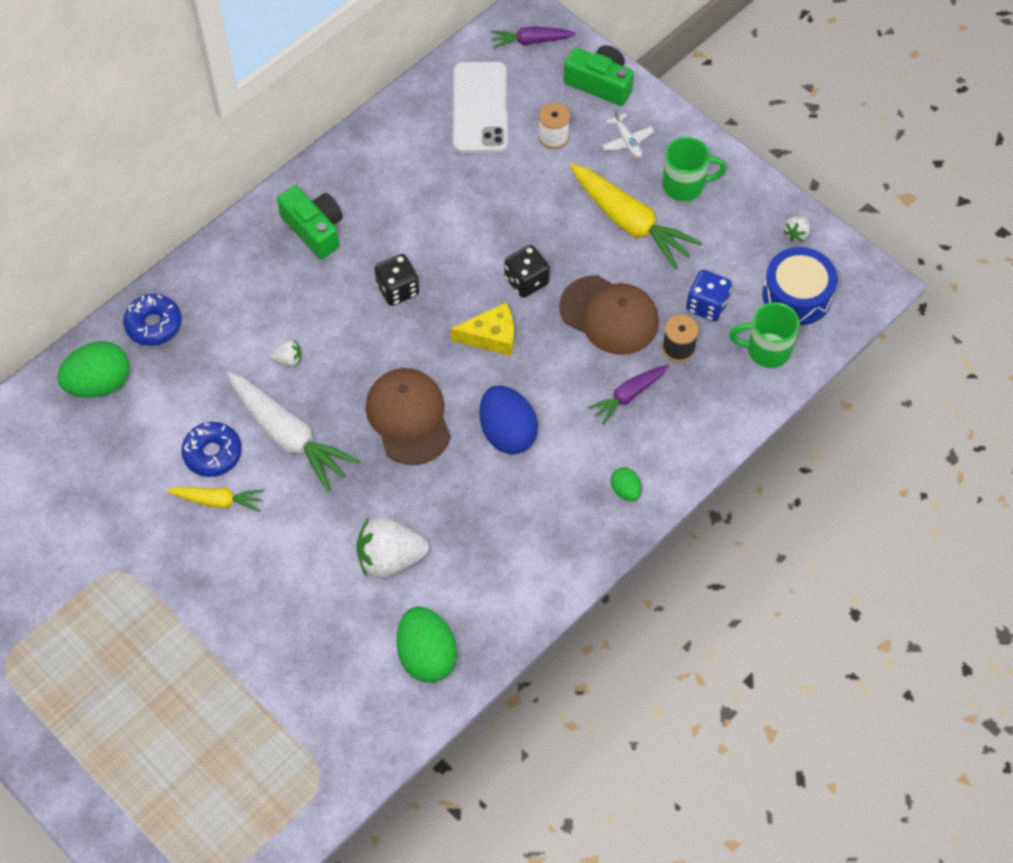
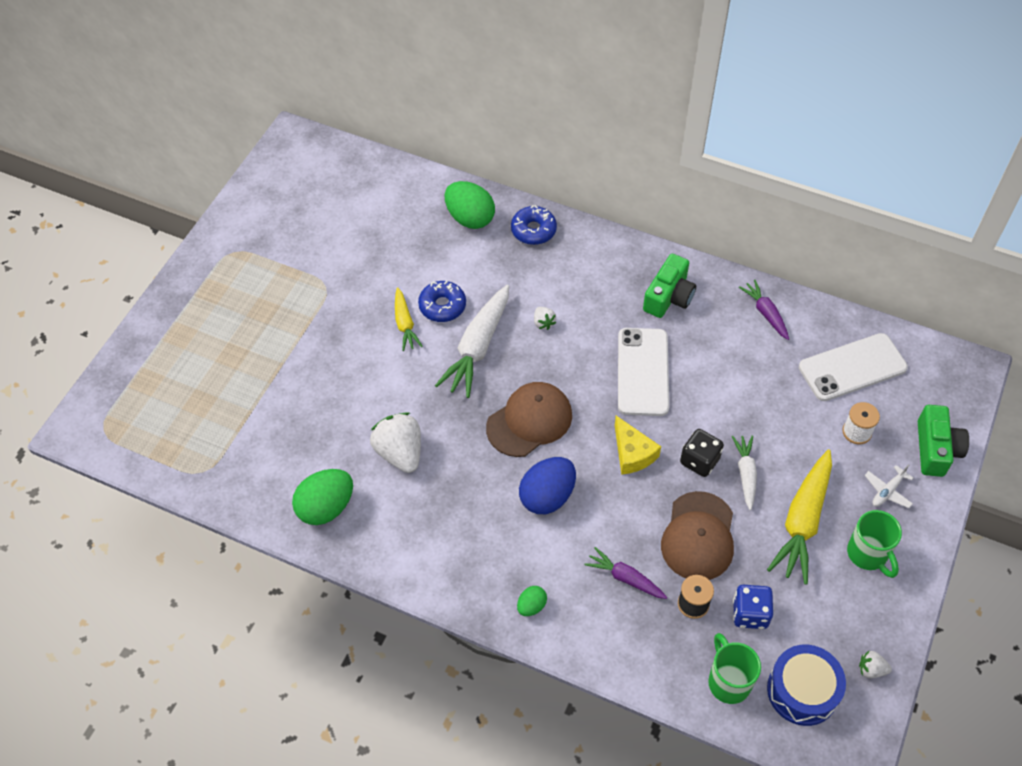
camera: 70 degrees right, 5 degrees down
black dice [374,254,419,306] -> white phone [618,328,669,416]
purple carrot [490,26,576,48] -> purple carrot moved to [739,280,789,340]
none -> white carrot [732,436,757,510]

